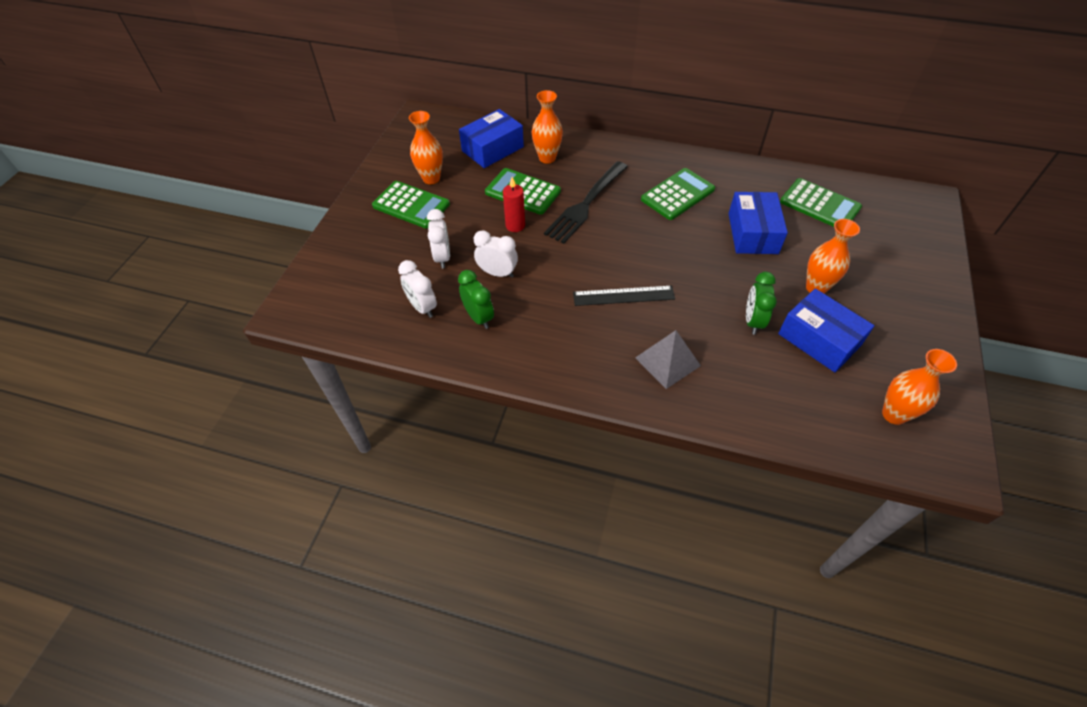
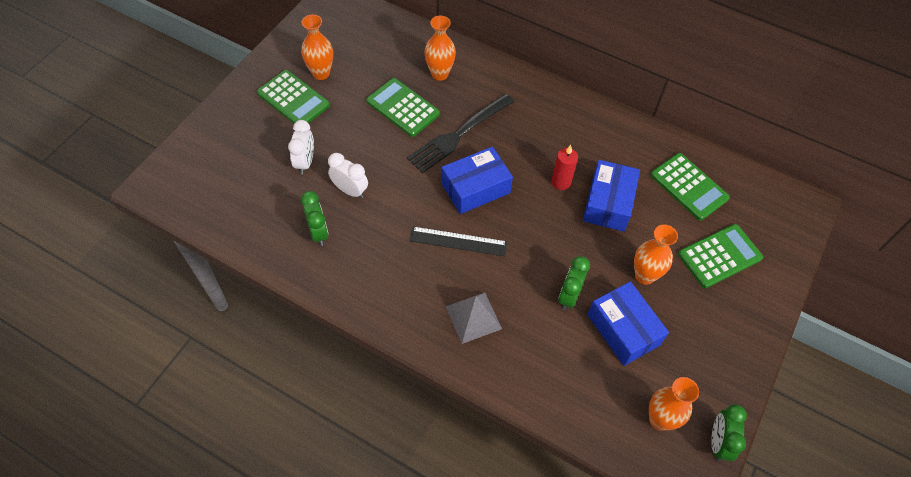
camera: 10 degrees right, 5 degrees up
white clock [398,260,437,318] -> none
blue box [459,109,524,168] -> blue box moved to [441,147,513,214]
red candle [503,177,525,232] -> red candle moved to [551,145,578,190]
green calculator [641,168,715,220] -> green calculator moved to [678,224,763,288]
none -> green clock [711,404,747,462]

